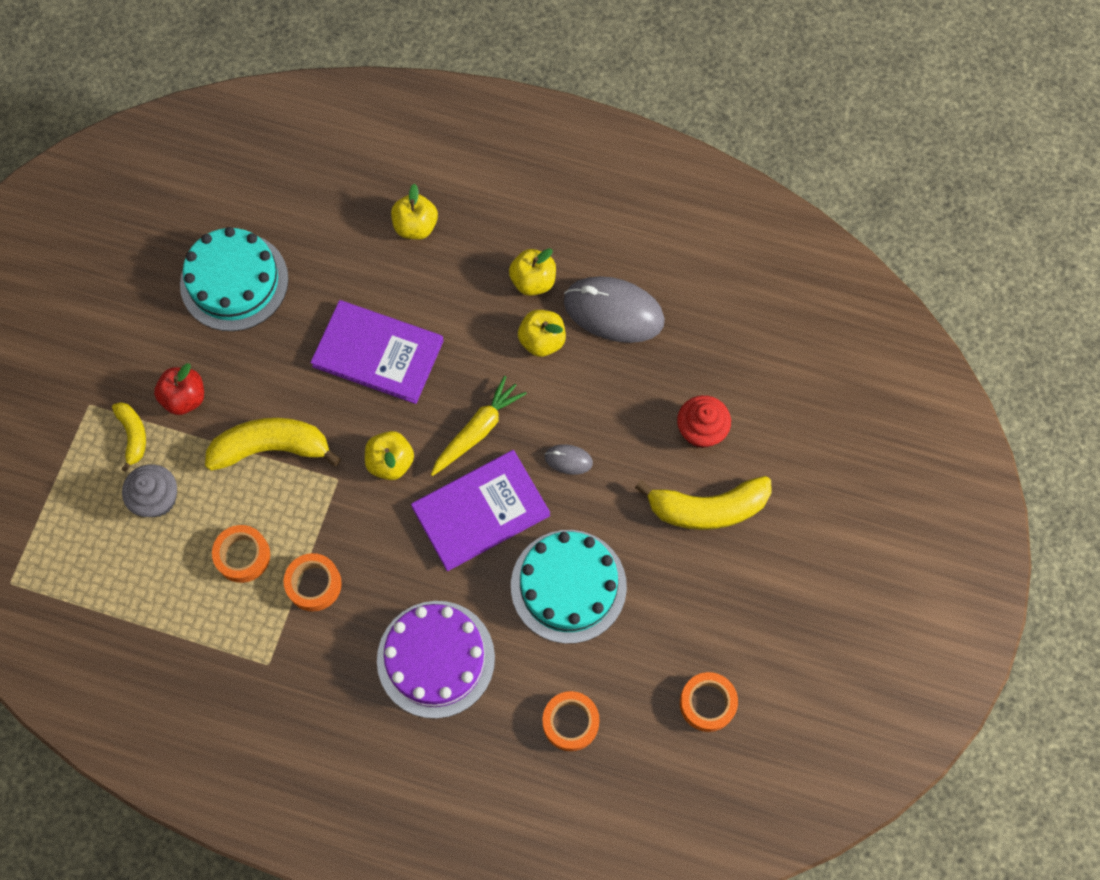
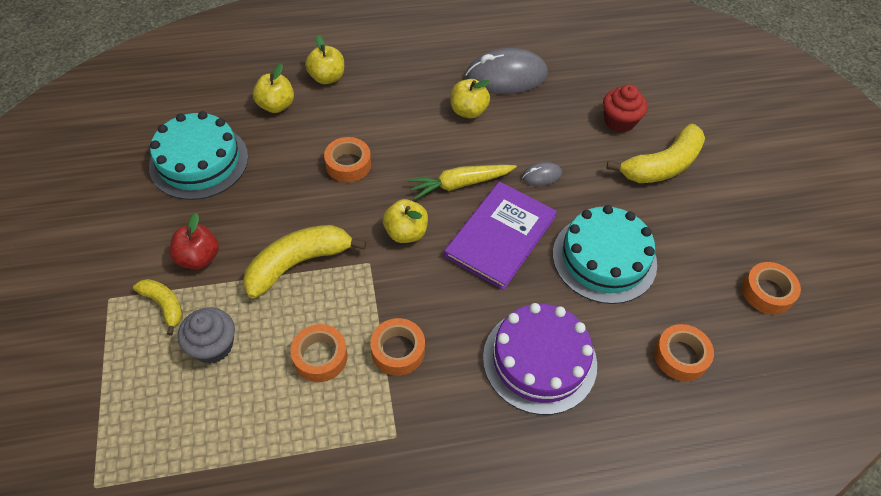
camera: 30 degrees left, 15 degrees down
purple book [310,300,444,404] -> orange tape [324,137,371,182]
yellow carrot [431,376,527,476] -> yellow carrot turned 120 degrees counterclockwise [407,165,517,200]
yellow apple [509,248,556,296] -> yellow apple moved to [253,64,294,113]

